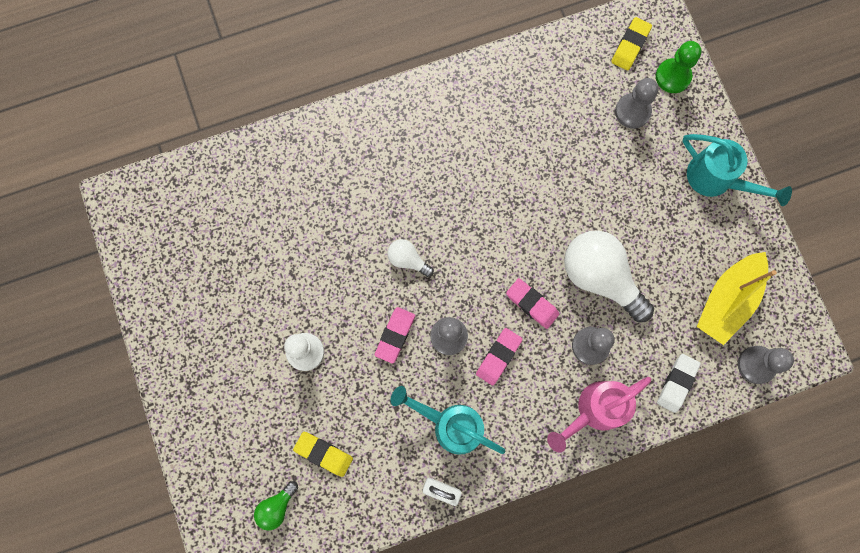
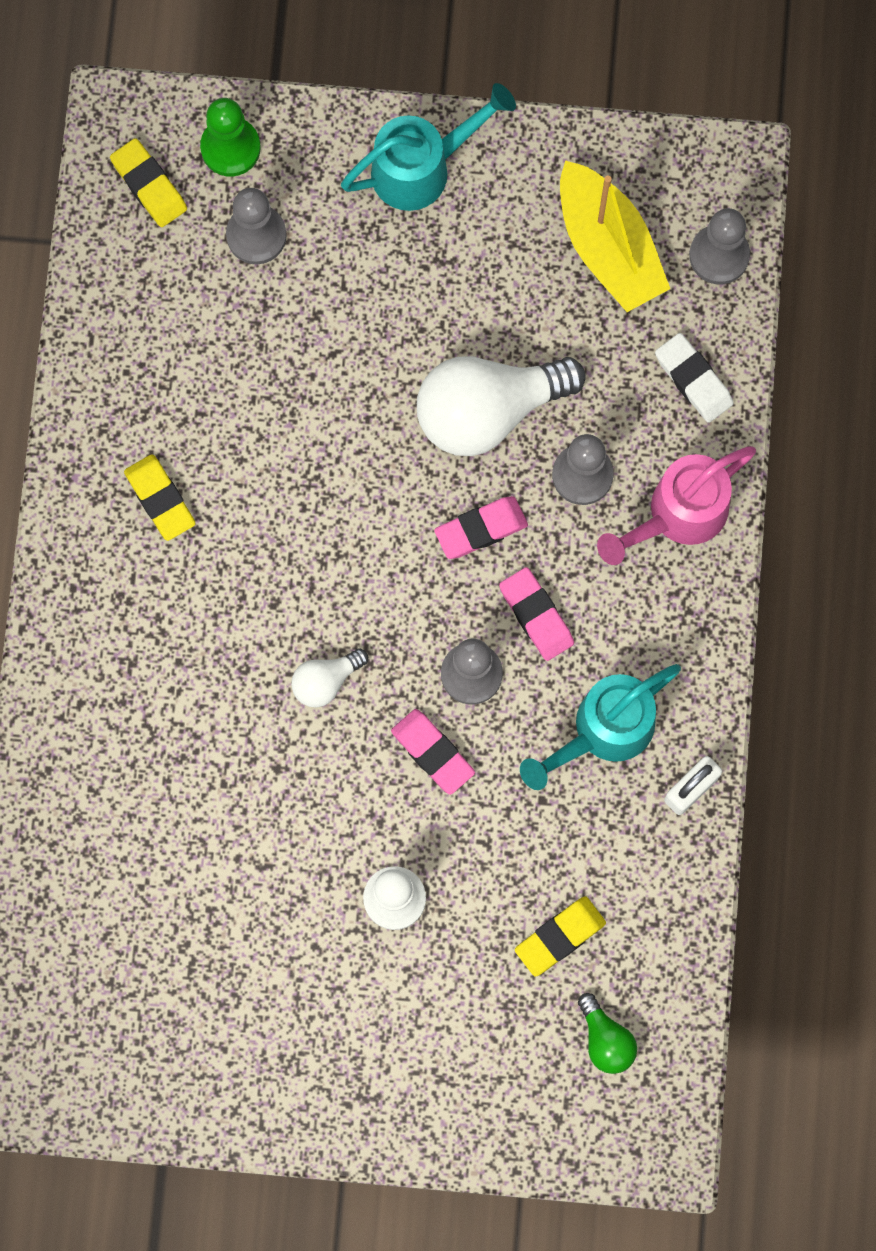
camera: 65 degrees left, 0 degrees up
pink watering can [547,377,651,452] -> pink watering can turned 60 degrees clockwise [597,446,756,565]
none -> yellow eraser [124,454,196,541]

